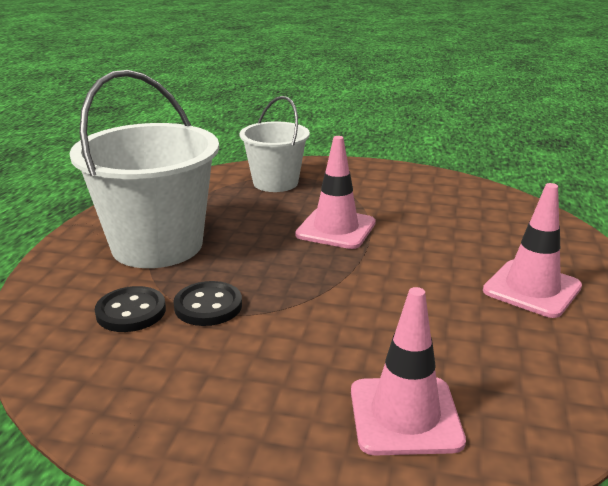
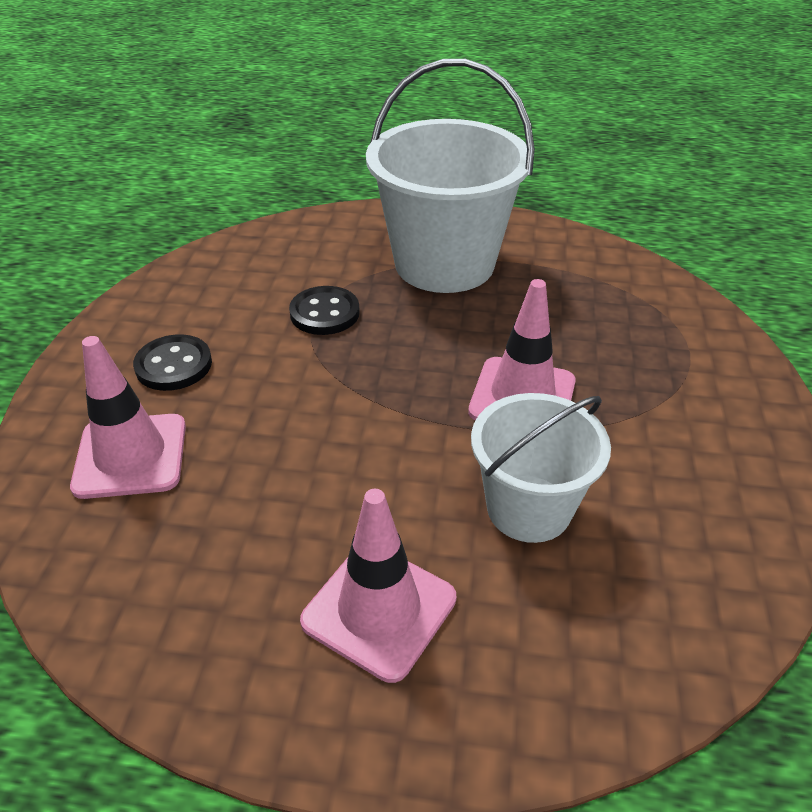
camera: 85 degrees right, 15 degrees up
black button [95,286,166,332] -> black button moved to [133,334,212,391]
white bucket [240,96,310,192] -> white bucket moved to [471,393,611,543]

